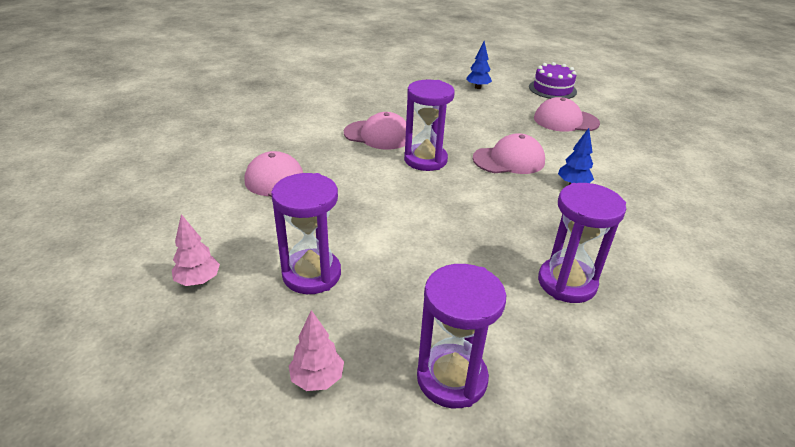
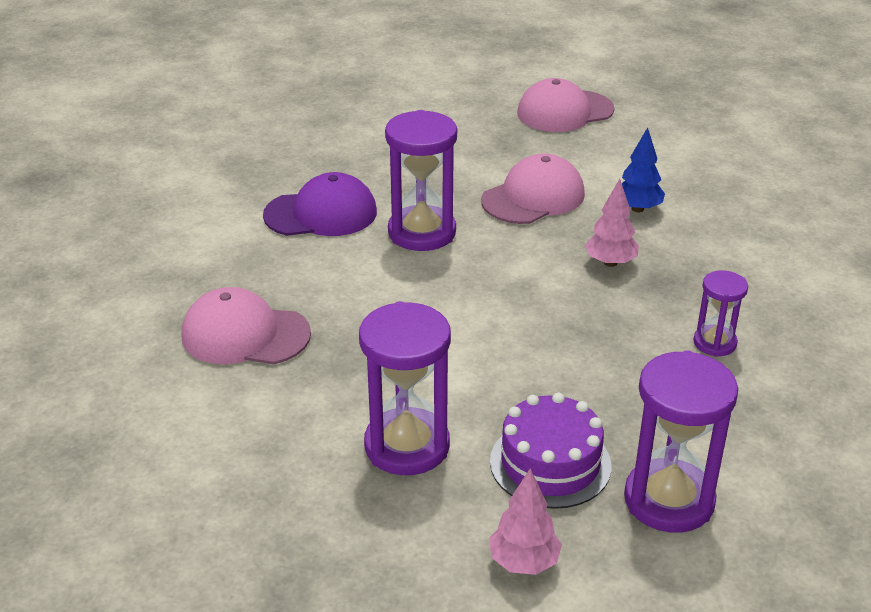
camera: 25 degrees left, 0 degrees up
pink tree [172,214,220,286] -> pink tree moved to [585,179,639,267]
pink cap [344,112,406,150] -> purple cap [263,172,377,236]
blue tree [466,41,492,89] -> none
purple cake [529,62,577,99] -> purple cake moved to [490,393,612,509]
purple hourglass [538,183,626,303] -> purple hourglass [693,270,748,357], size x0.56

